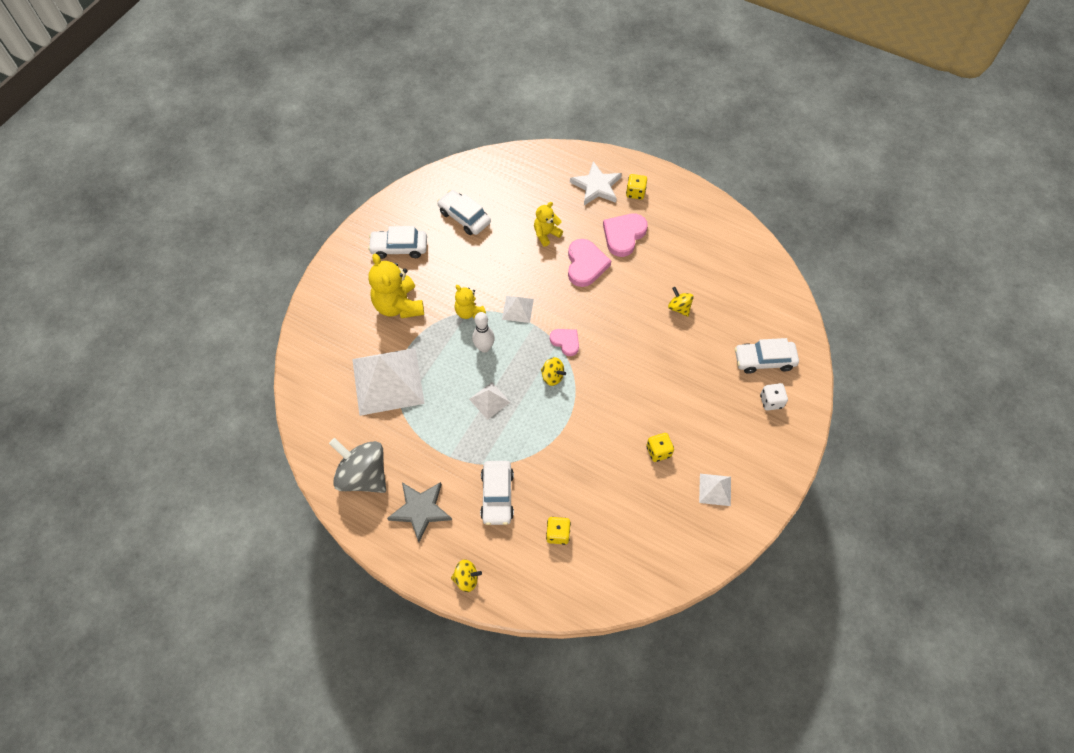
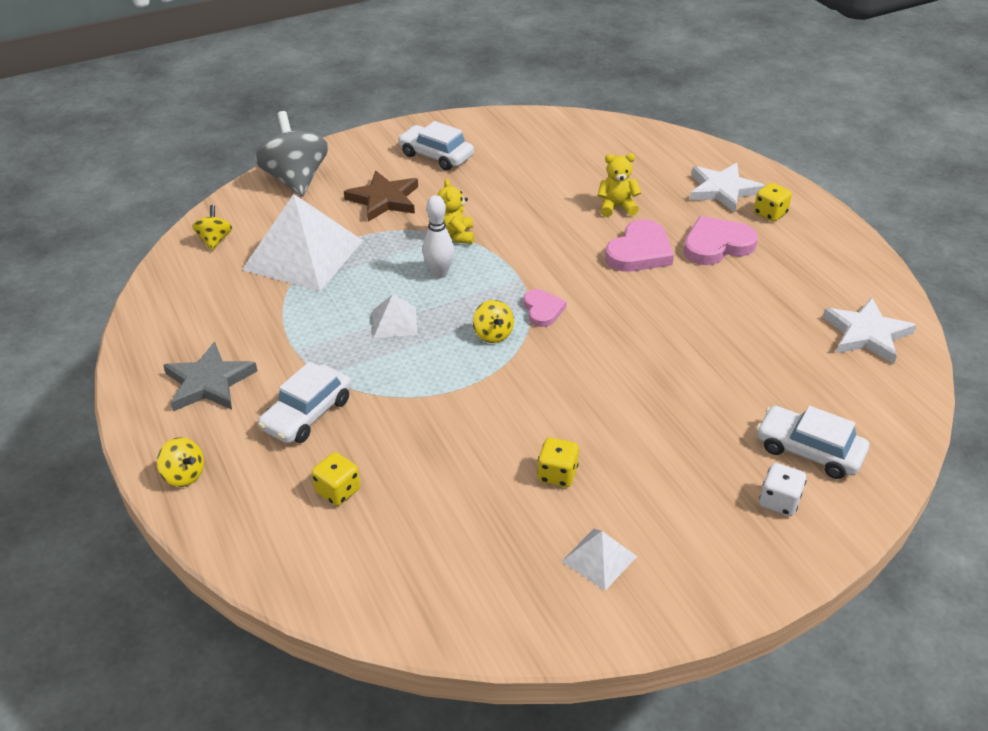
camera: 35 degrees right, 20 degrees down
grey spinning top [329,438,386,493] -> grey spinning top moved to [255,111,328,197]
yellow teddy bear [368,254,424,318] -> brown star [344,171,418,222]
white car [437,190,491,235] -> none
white pyramid [502,296,534,323] -> none
yellow spinning top [668,287,694,317] -> yellow spinning top moved to [192,205,232,251]
none -> white star [823,298,916,364]

